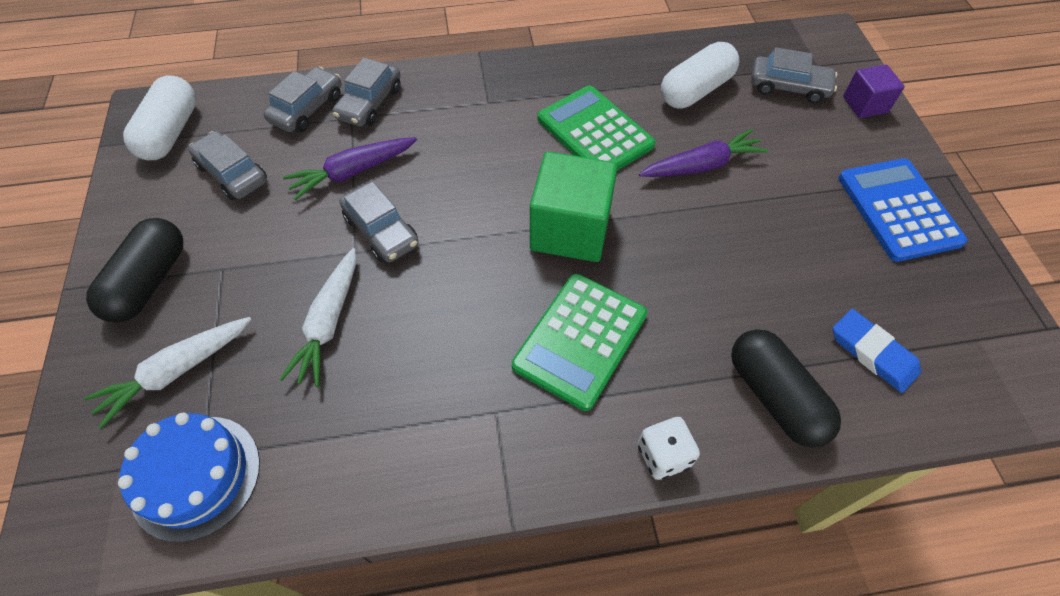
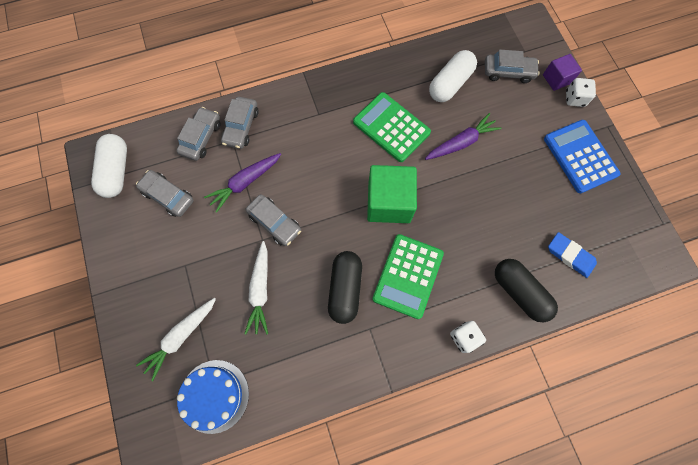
camera: 10 degrees left, 15 degrees up
black capsule [86,218,183,323] -> black capsule moved to [328,251,362,324]
none -> white dice [566,78,596,107]

